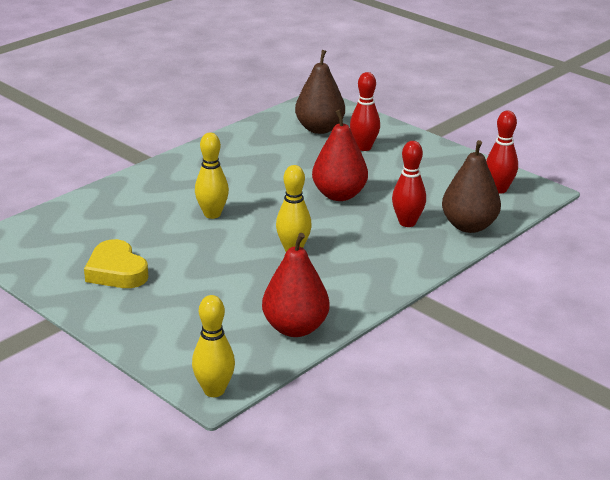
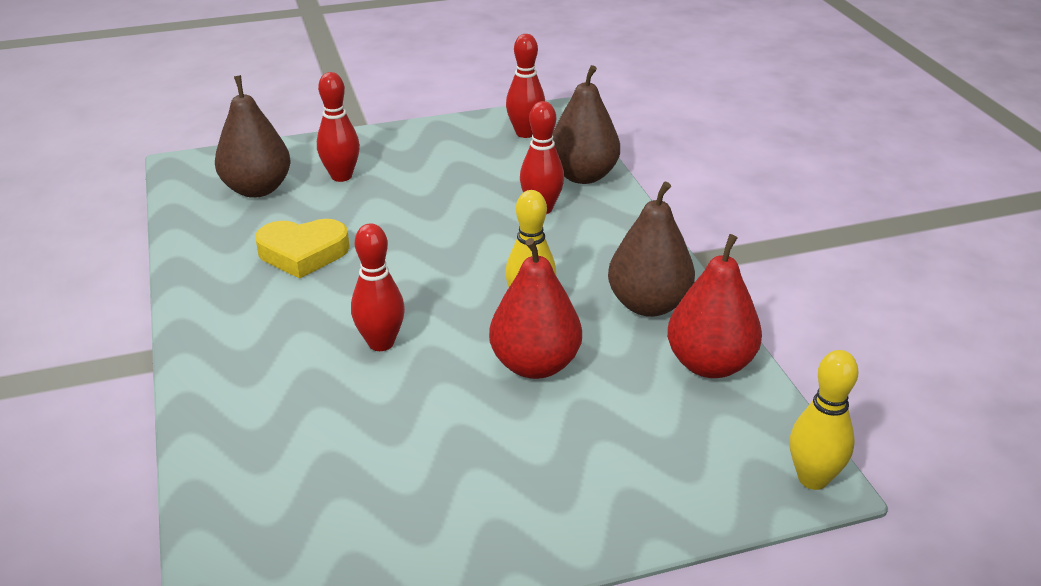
camera: 60 degrees left, 5 degrees up
yellow heart [84,239,148,288] -> yellow heart moved to [255,219,350,279]
yellow bowling pin [195,133,229,219] -> red bowling pin [351,223,405,351]
red pear [312,110,368,201] -> red pear moved to [489,238,582,379]
none -> brown pear [608,182,695,317]

